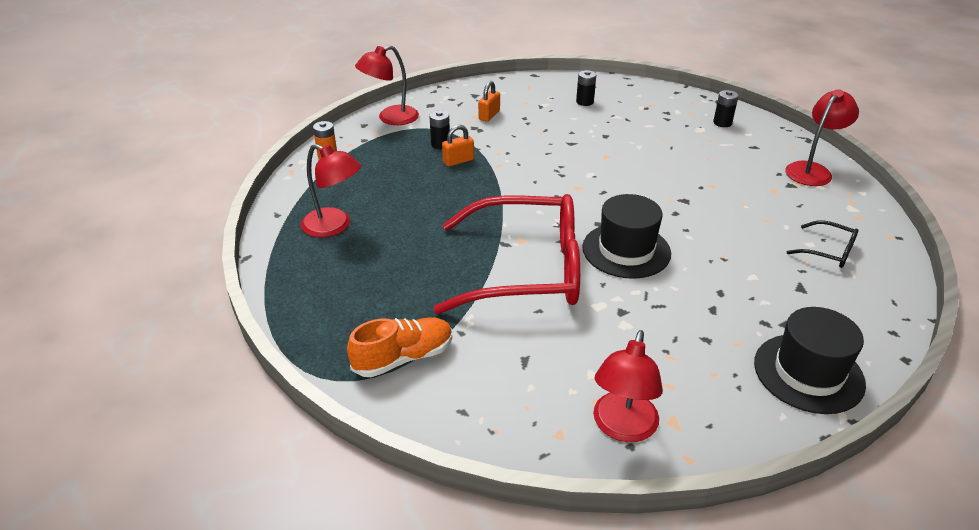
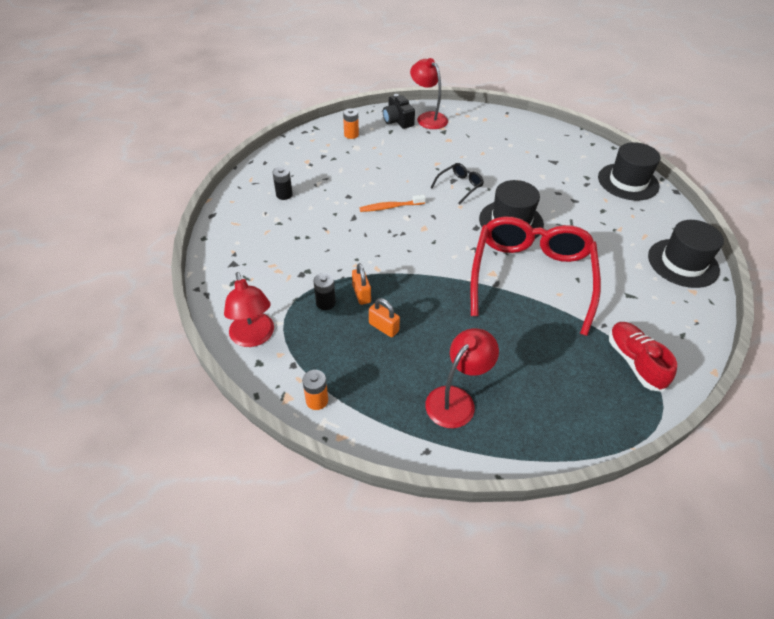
camera: 80 degrees left, 10 degrees up
orange shoe [347,317,452,377] -> red shoe [609,322,677,392]
orange padlock [478,81,500,122] -> orange padlock moved to [369,298,400,337]
red lamp [593,330,663,442] -> black hat [648,220,724,288]
black battery [713,90,738,127] -> orange battery [343,108,359,139]
black glasses [787,220,859,268] -> black glasses moved to [431,163,484,205]
none -> orange toothbrush [360,195,426,212]
none -> black camera [383,94,415,129]

